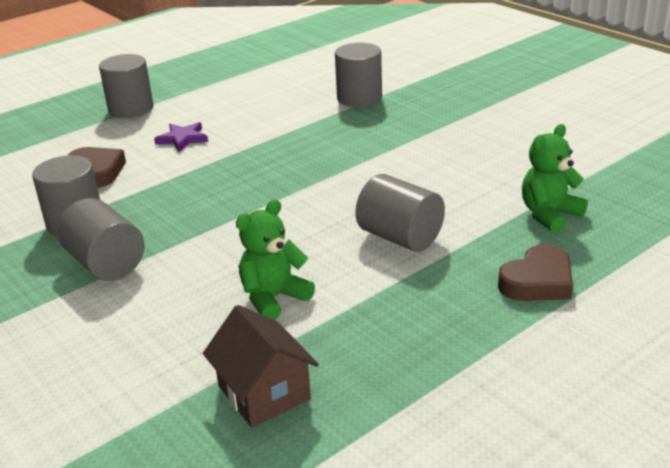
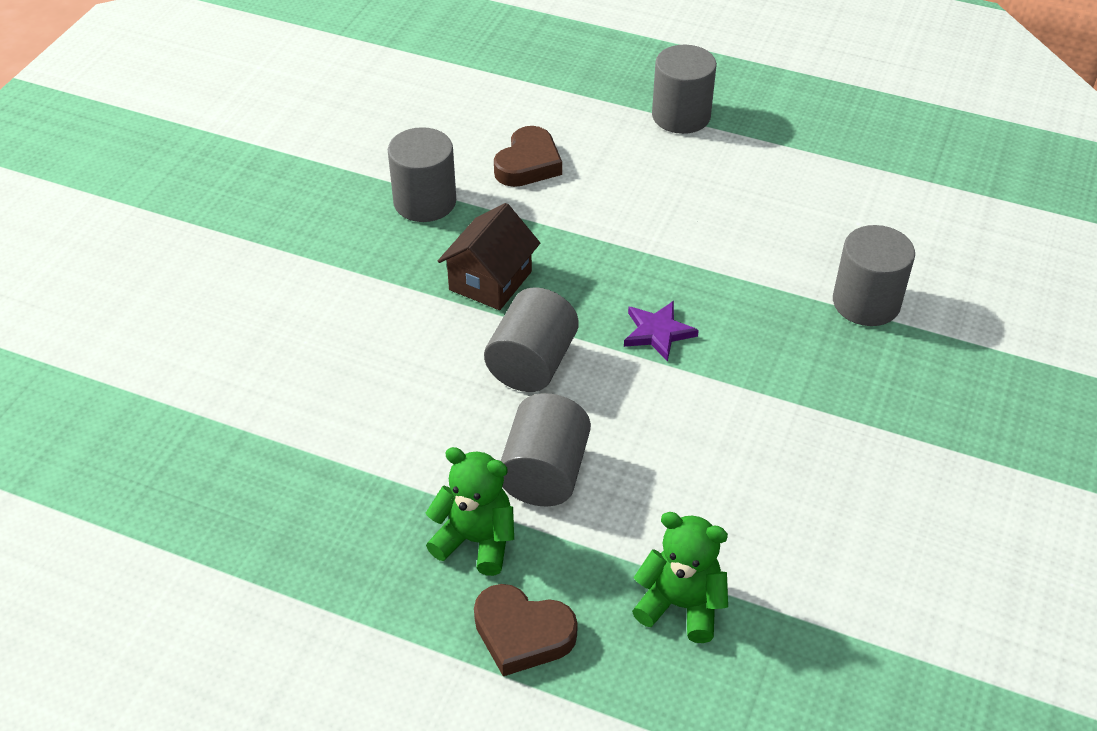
camera: 60 degrees right, 15 degrees up
grey cylinder [57,198,145,281] -> grey cylinder moved to [484,287,579,392]
purple star [154,122,208,152] -> purple star moved to [624,301,699,362]
brown house [203,305,319,427] -> brown house moved to [438,203,540,310]
green teddy bear [236,199,315,320] -> green teddy bear moved to [426,447,514,576]

